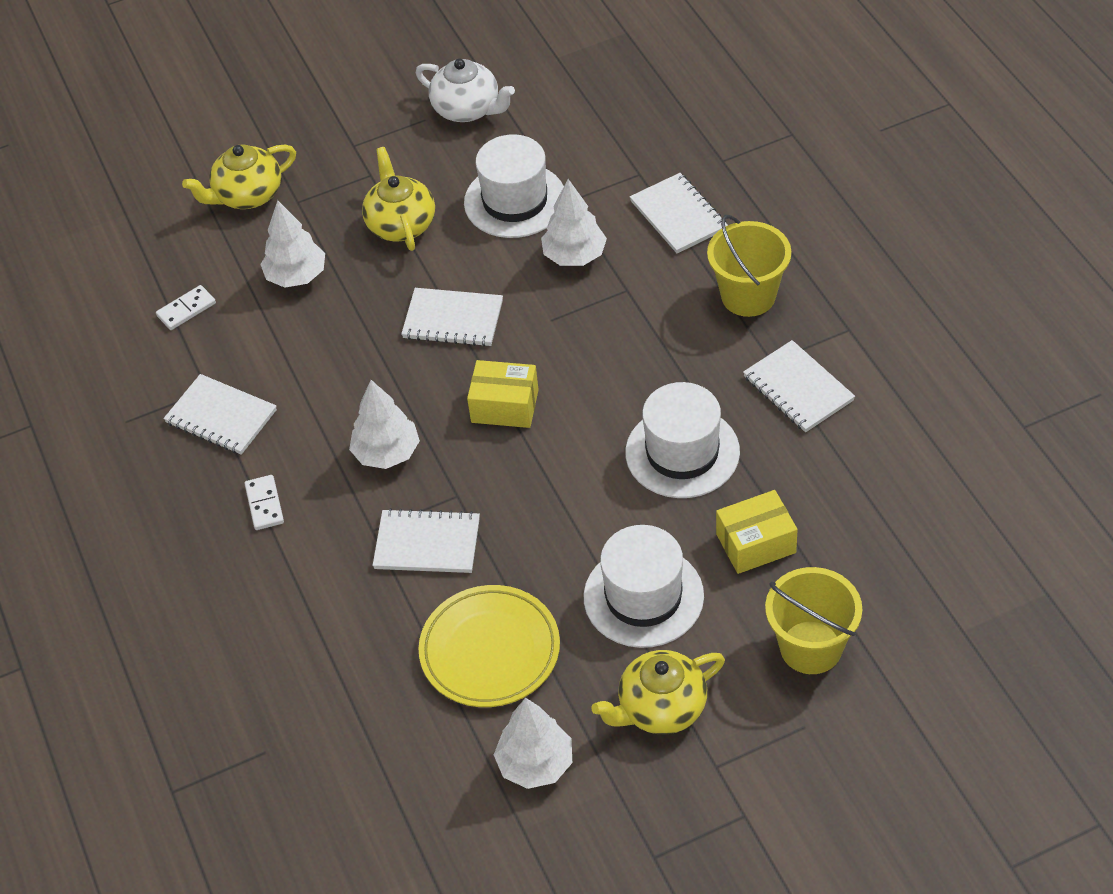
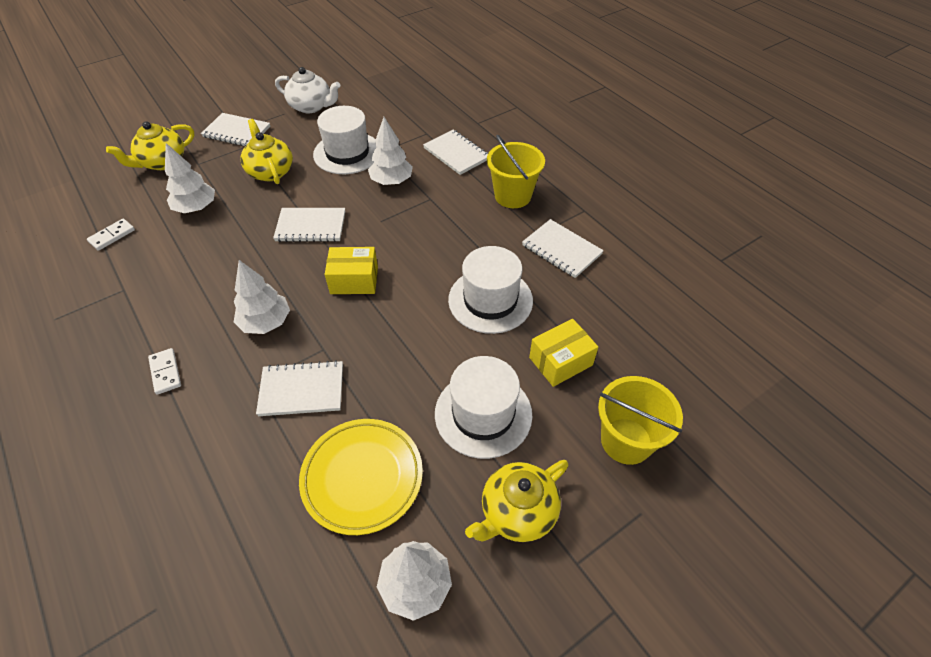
camera: 15 degrees left, 0 degrees up
white notebook [163,374,277,455] -> white notebook moved to [201,113,270,146]

